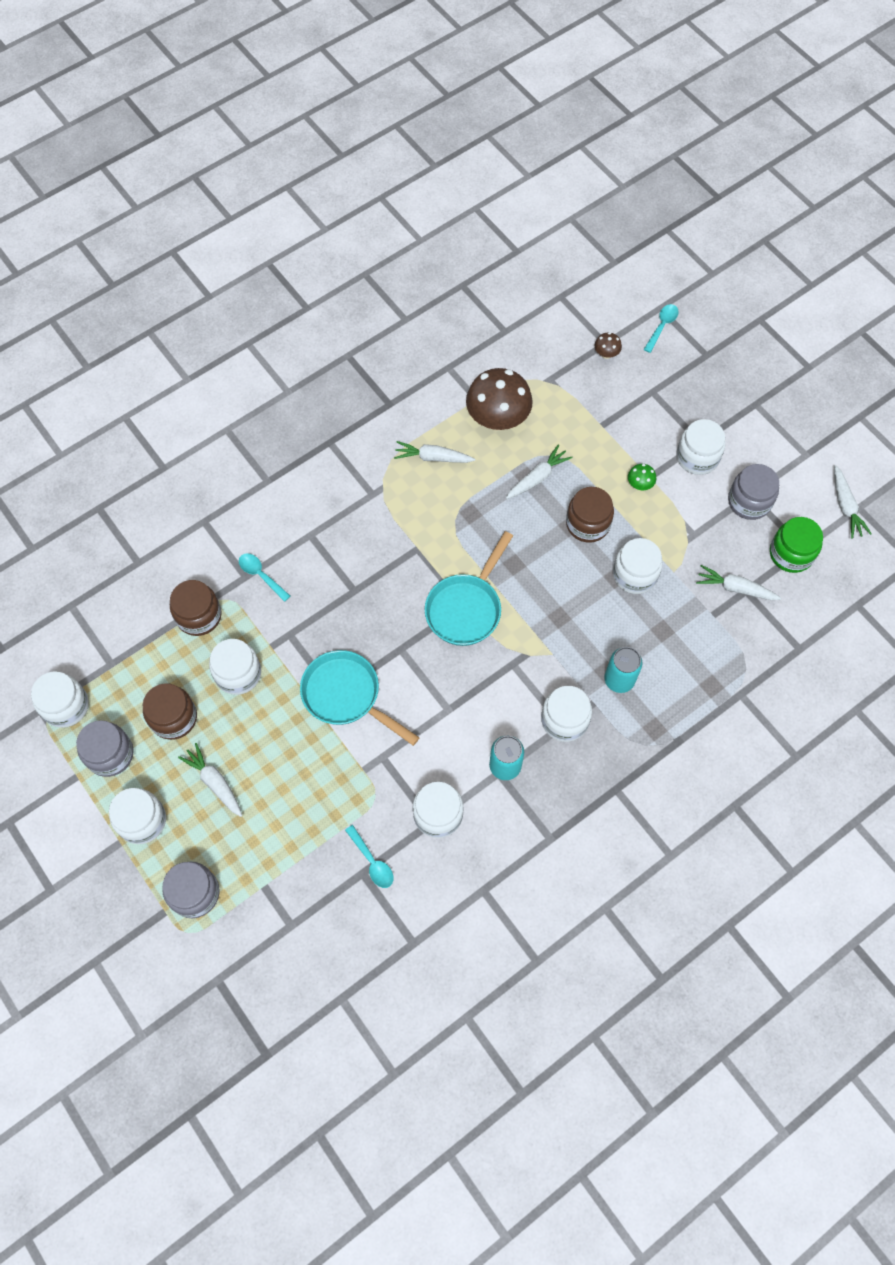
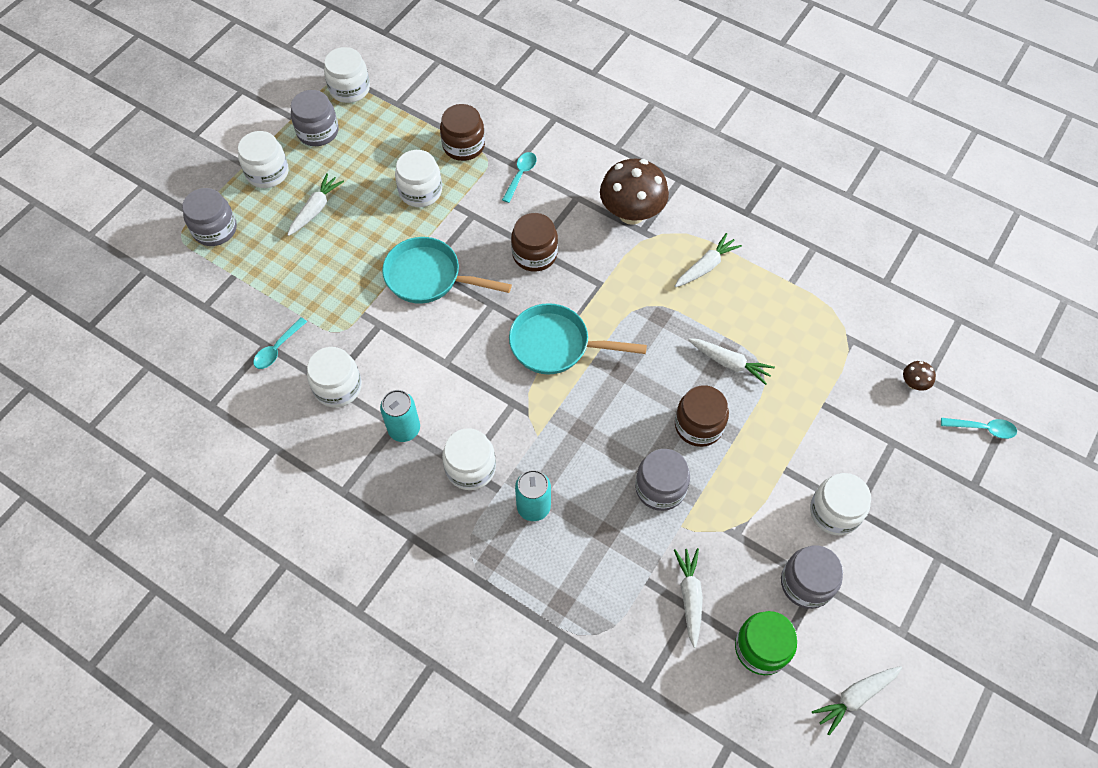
camera: 70 degrees right, 5 degrees down
brown jar [143,683,197,740] -> brown jar moved to [511,213,558,272]
turquoise pan [300,650,420,746] -> turquoise pan turned 90 degrees counterclockwise [382,237,512,304]
white carrot [394,441,475,463] -> white carrot turned 60 degrees clockwise [675,233,742,287]
brown mushroom [466,368,533,431] -> brown mushroom moved to [600,159,669,225]
white jar [613,538,663,594] -> grey jar [635,449,690,511]
green mushroom [628,464,656,490] -> none

